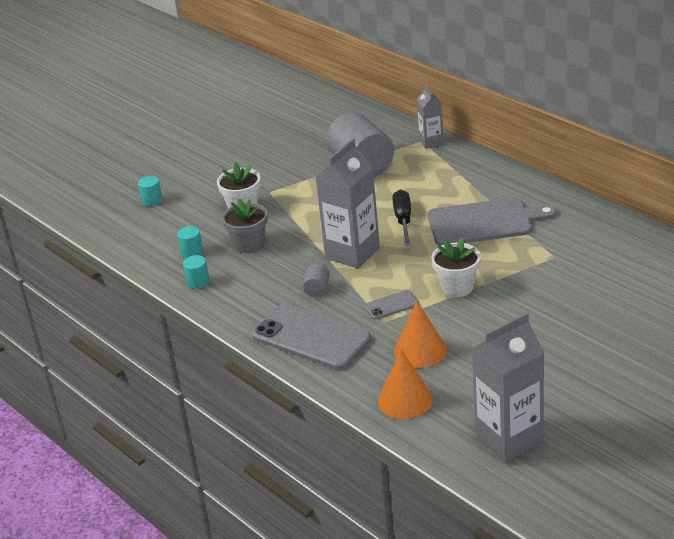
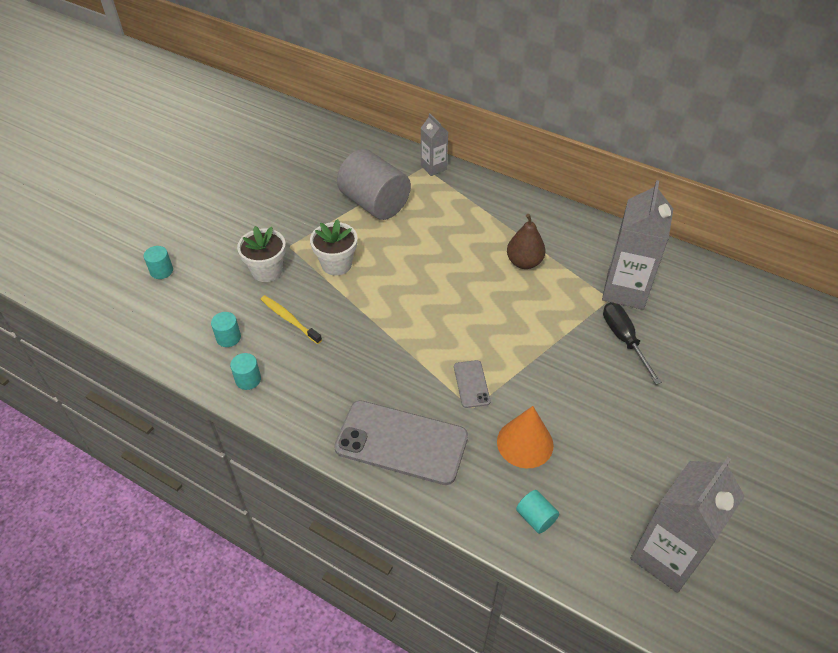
camera: 20 degrees left, 15 degrees up
grey flower pot [222,199,268,253] -> yellow toothbrush [261,295,322,344]
grey cylinder [303,264,330,297] -> none
grey carton [316,138,380,269] -> grey carton moved to [602,180,673,310]
grey phone [364,290,419,319] -> grey phone turned 60 degrees counterclockwise [454,360,491,408]
orange cone [378,349,433,419] -> turquoise cylinder [516,490,559,534]
black screwdriver [392,190,411,246] -> black screwdriver moved to [603,302,662,384]
grey cutting board [428,198,556,246] -> brown pear [507,214,546,269]
white flower pot [431,237,481,297] -> white flower pot moved to [310,219,357,276]

